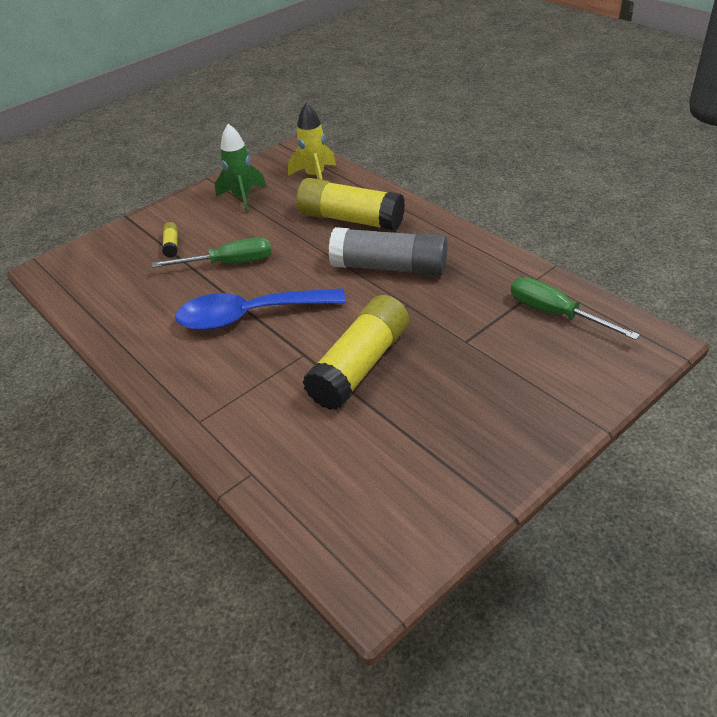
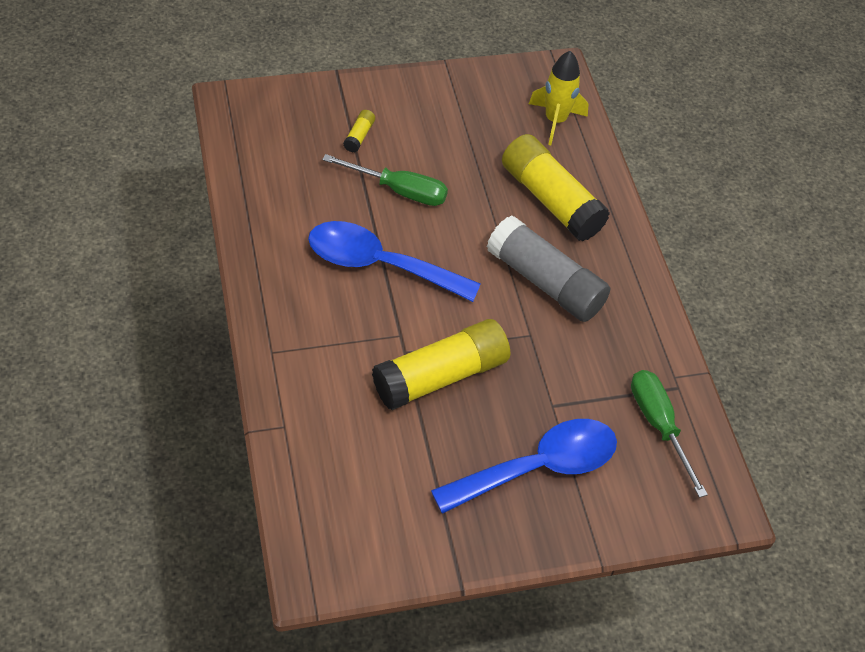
camera: 20 degrees right, 10 degrees up
green rocket [215,124,267,214] -> none
none -> blue spoon [431,419,617,514]

